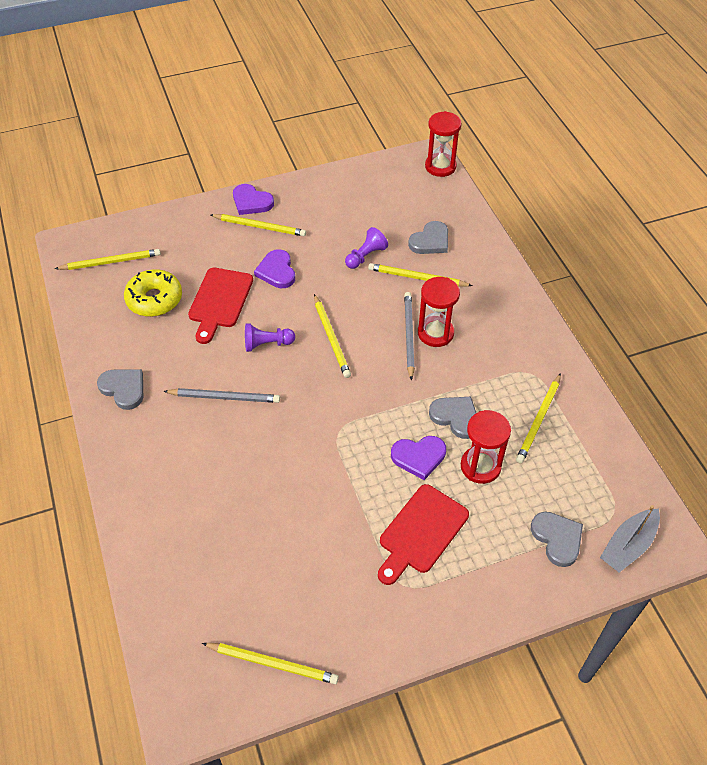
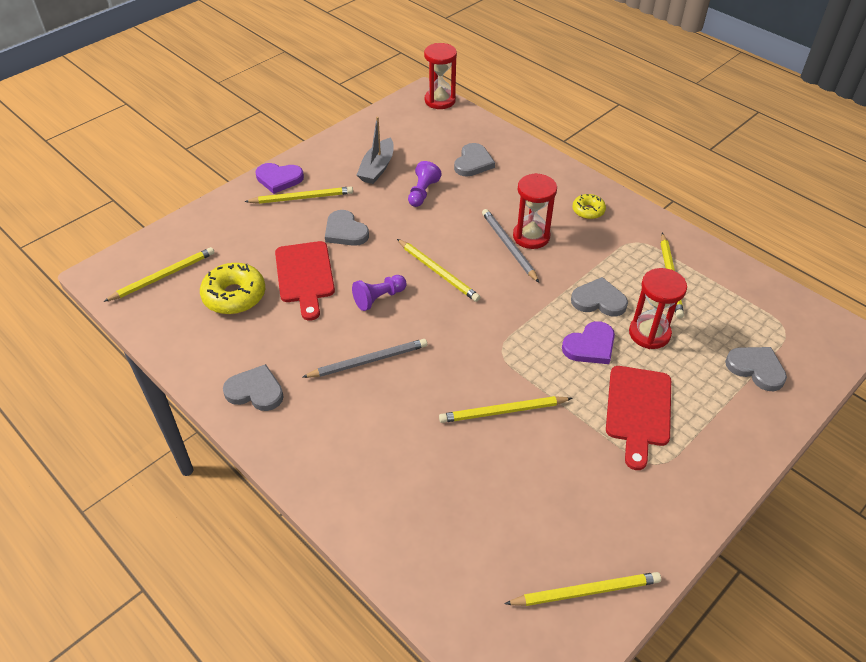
camera: 25 degrees left, 5 degrees down
purple heart [254,249,295,288] -> grey heart [325,210,369,246]
yellow pencil [368,263,473,287] -> yellow pencil moved to [439,396,572,423]
grey boat [600,505,660,573] -> grey boat moved to [357,117,394,184]
none -> yellow donut [573,194,606,219]

